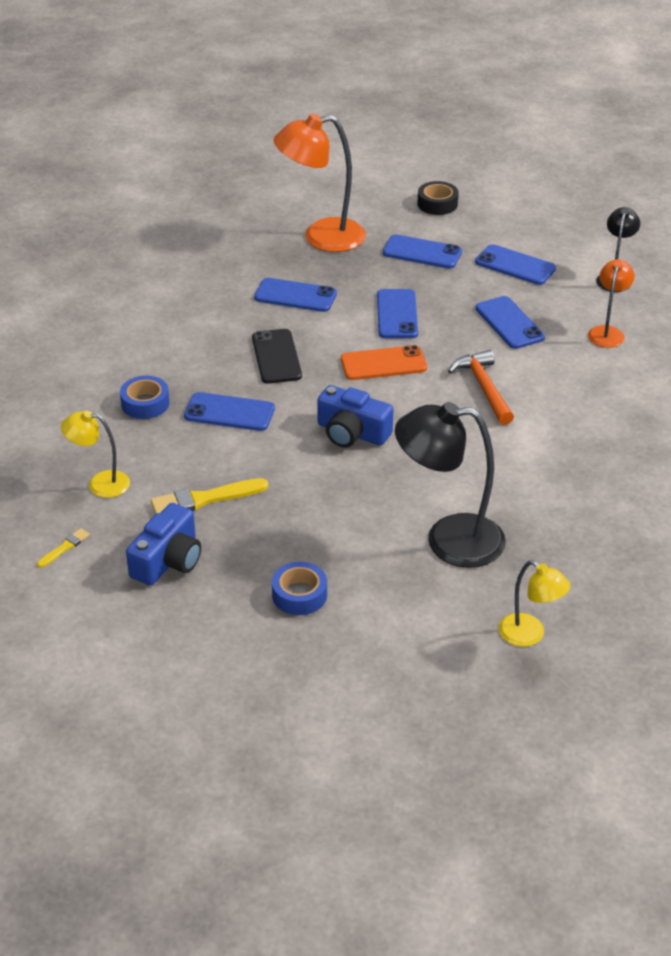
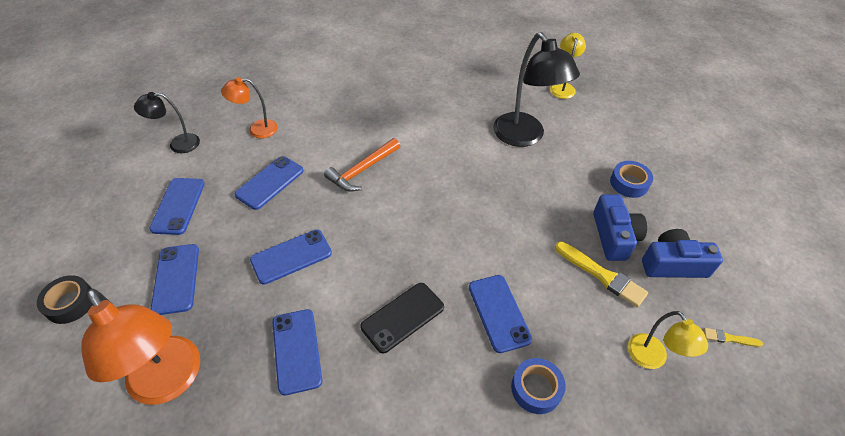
camera: 120 degrees left, 10 degrees up
blue camera [317,385,393,447] -> blue camera moved to [593,194,647,261]
orange phone [341,345,427,380] -> none

